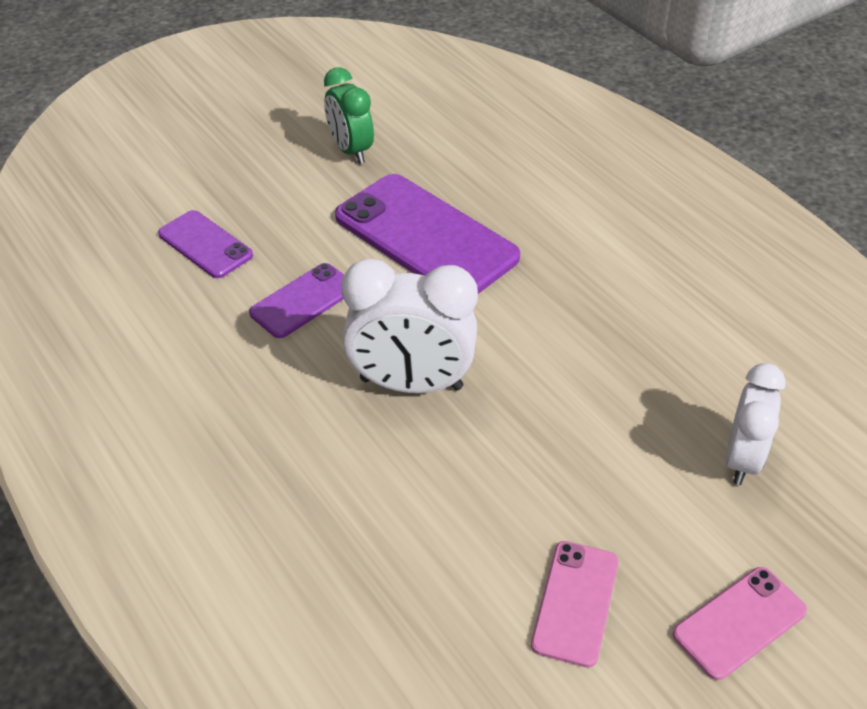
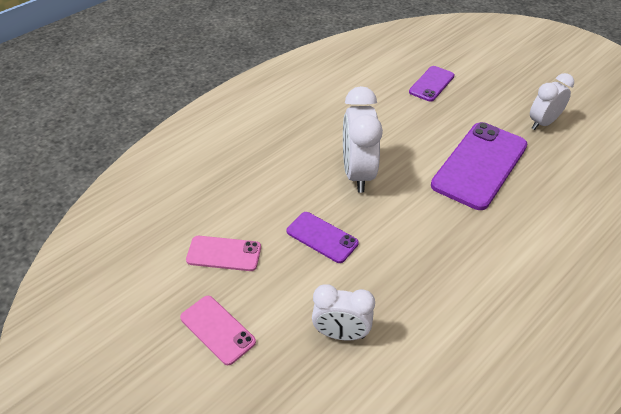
camera: 80 degrees right, 0 degrees up
purple phone [249,263,344,338] -> purple phone moved to [287,212,359,263]
green clock [324,67,374,164] -> white clock [530,73,574,130]

